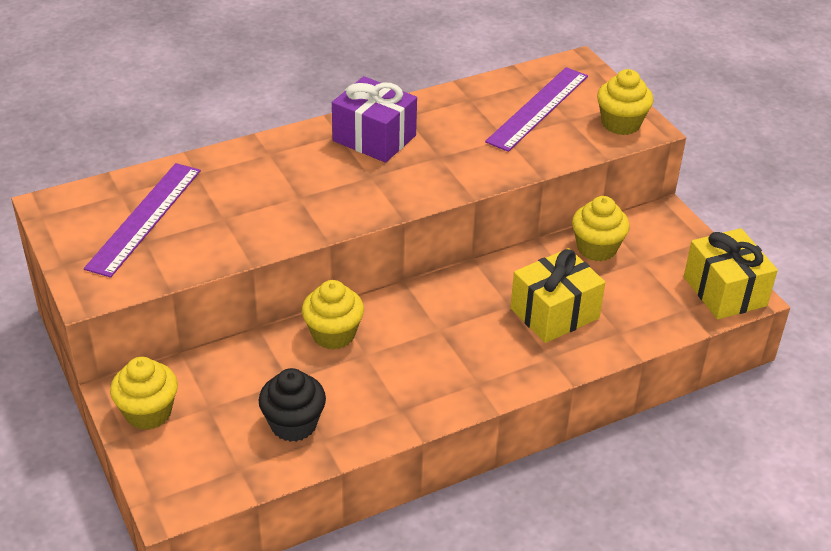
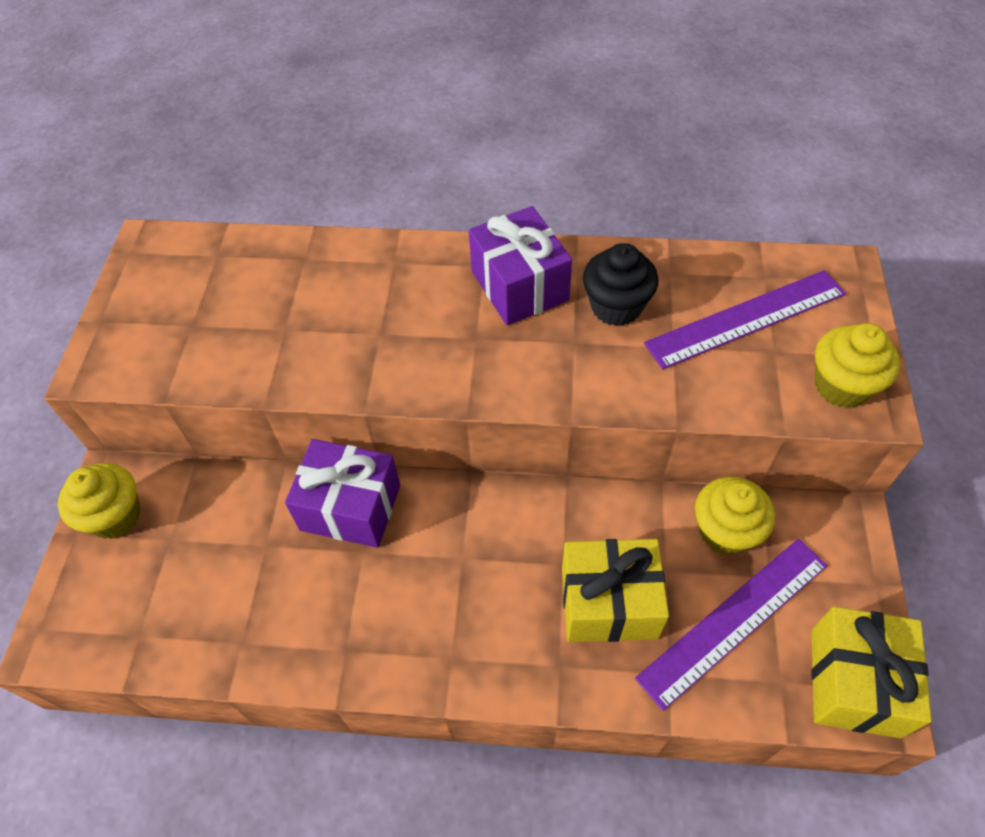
camera: 35 degrees right, 15 degrees up
purple ruler [84,163,201,278] -> purple ruler moved to [635,539,828,711]
black cupcake [259,368,326,442] -> black cupcake moved to [583,243,658,326]
yellow cupcake [302,280,364,350] -> purple gift [285,439,400,548]

